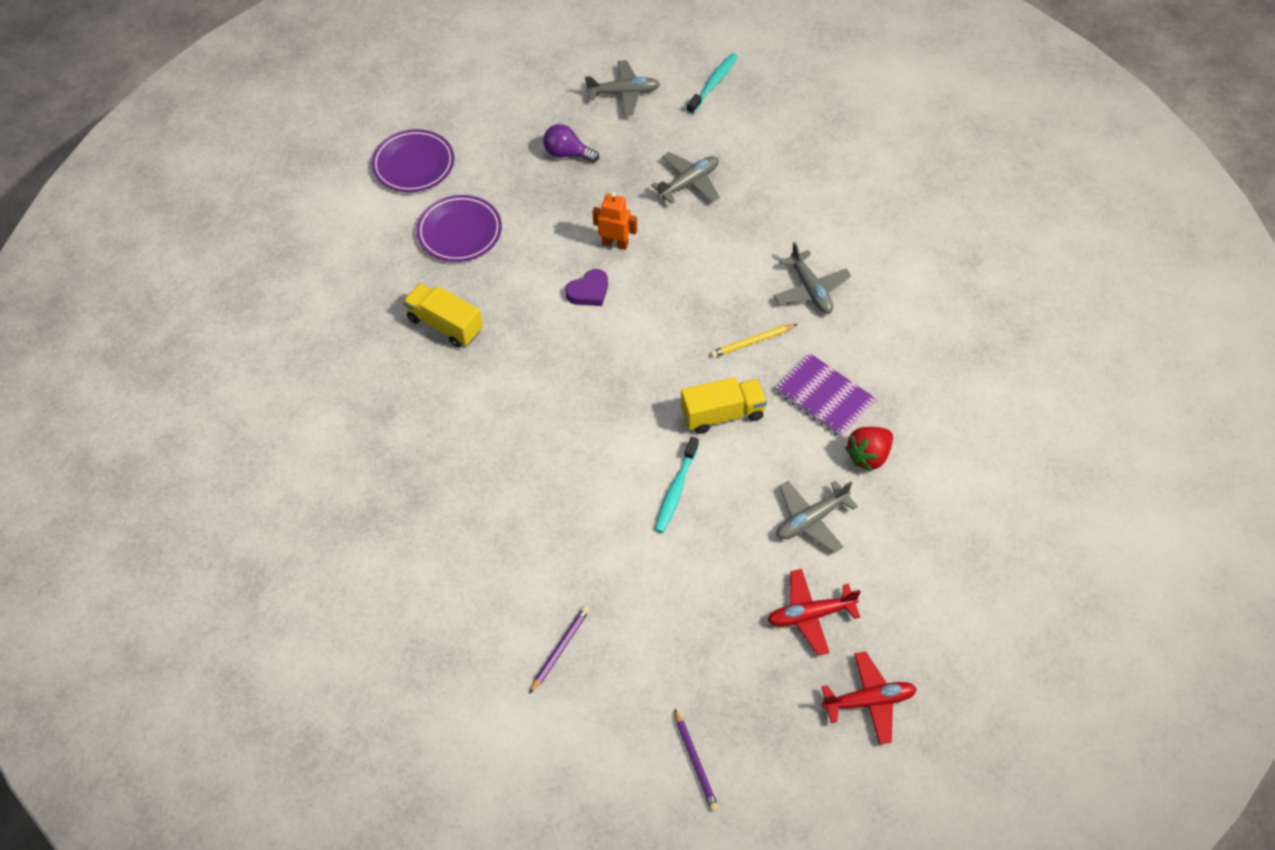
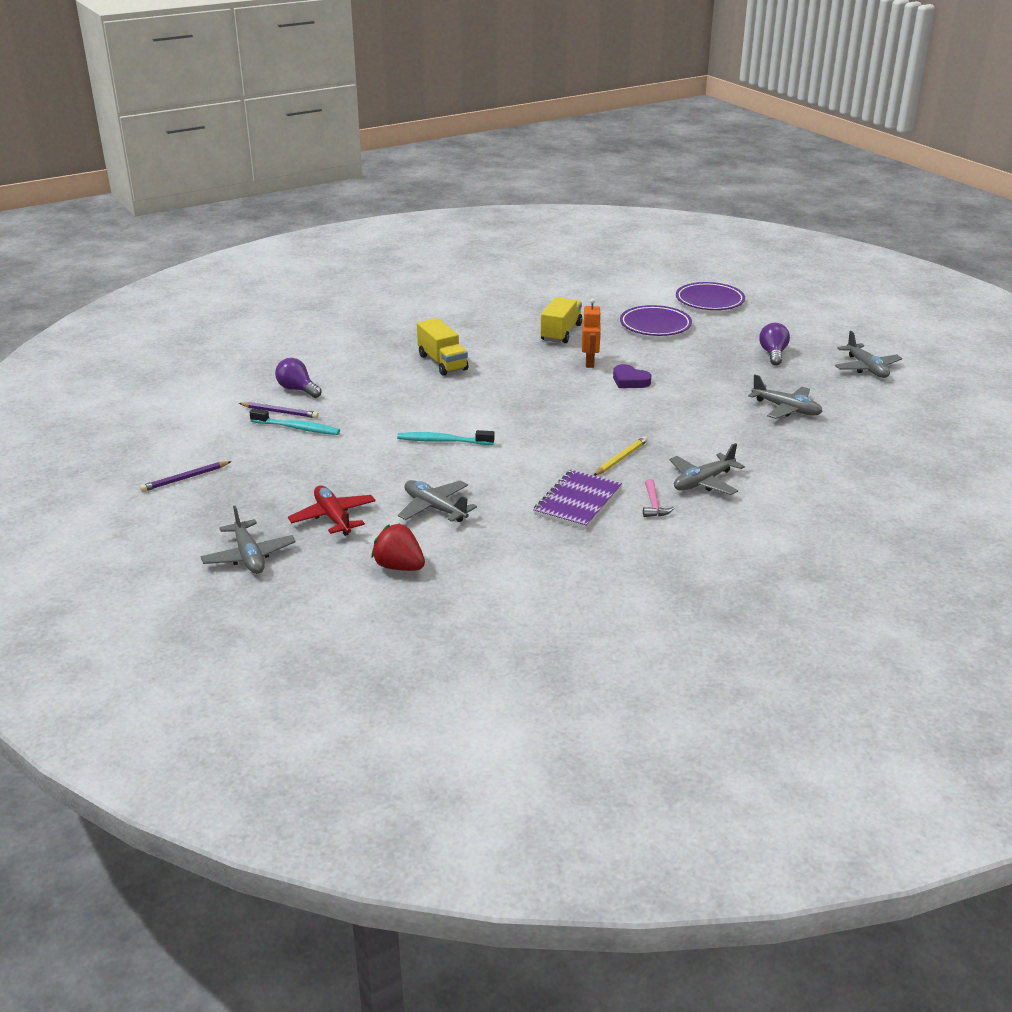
camera: 75 degrees right, 25 degrees down
orange robot [593,191,637,250] -> orange robot moved to [582,298,601,368]
yellow truck [681,377,767,434] -> yellow truck moved to [417,318,468,376]
turquoise toothbrush [687,53,738,114] -> turquoise toothbrush moved to [249,409,340,435]
yellow pencil [710,324,797,358] -> yellow pencil turned 75 degrees clockwise [594,436,648,476]
red plane [821,651,917,745] -> grey plane [201,506,296,574]
red strawberry [845,427,893,471] -> red strawberry moved to [371,524,425,571]
none -> purple light bulb [275,358,322,398]
none -> pink hammer [643,479,675,517]

